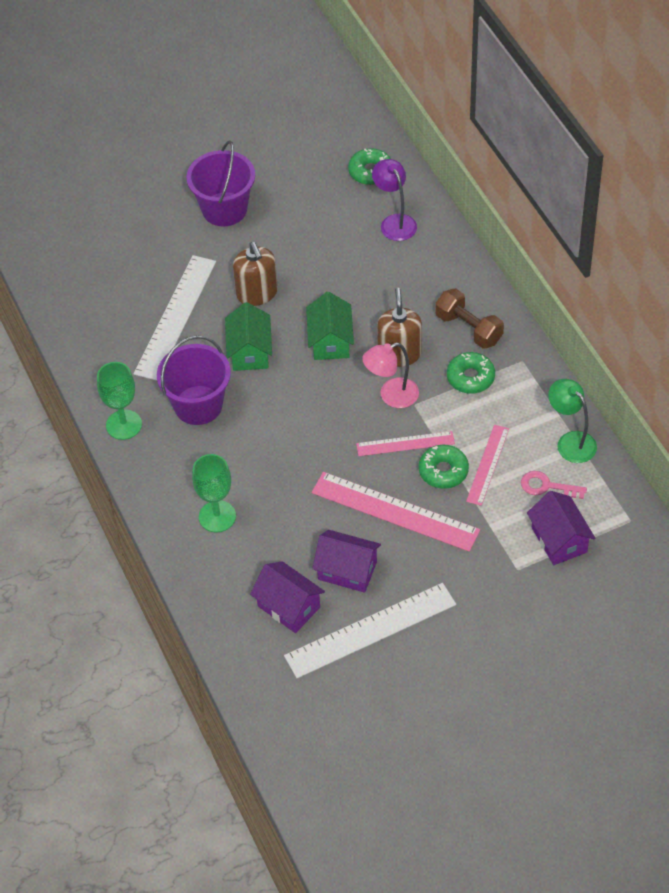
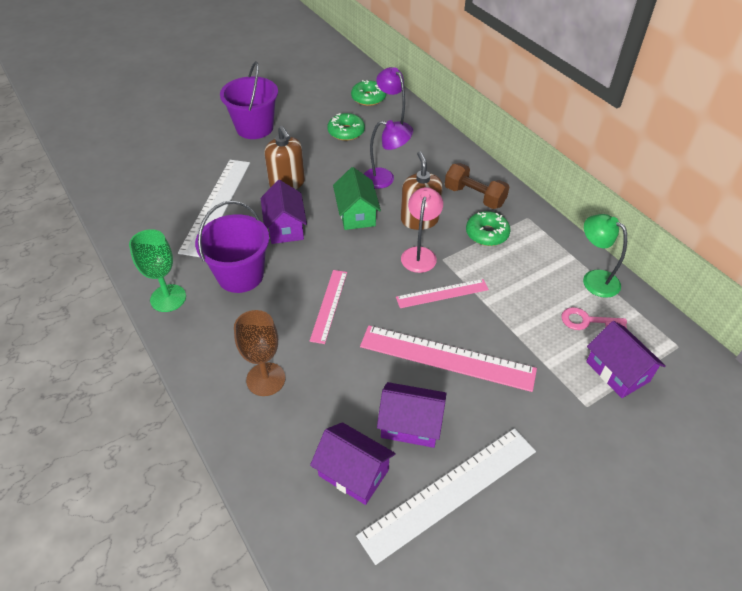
camera: 10 degrees left, 5 degrees down
green goblet [192,454,236,533] -> brown goblet [234,310,285,396]
green house [225,302,272,371] -> purple house [261,180,307,244]
pink lamp [362,343,419,408] -> pink lamp turned 135 degrees clockwise [401,187,443,273]
green donut [419,445,469,489] -> green donut moved to [327,113,365,141]
pink ruler [466,425,509,506] -> pink ruler moved to [310,270,347,344]
none -> purple lamp [364,120,412,189]

